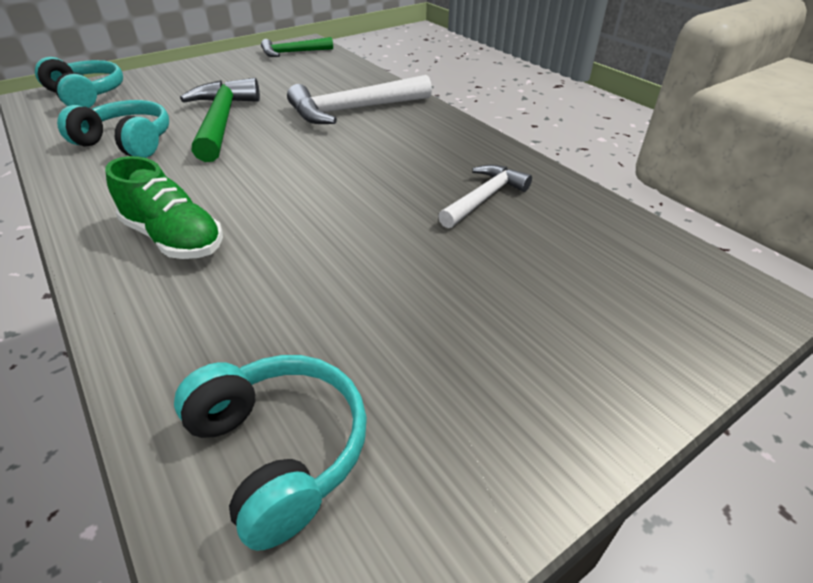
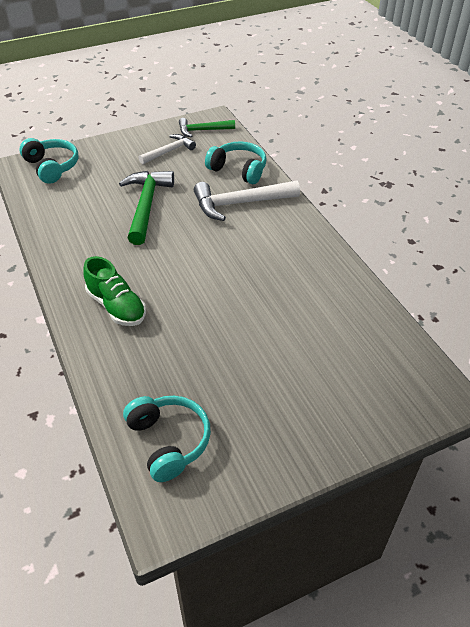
camera: 10 degrees right, 5 degrees up
turquoise headphones [57,100,169,158] -> turquoise headphones moved to [205,141,267,184]
white hammer [438,165,532,228] -> white hammer moved to [139,134,196,165]

